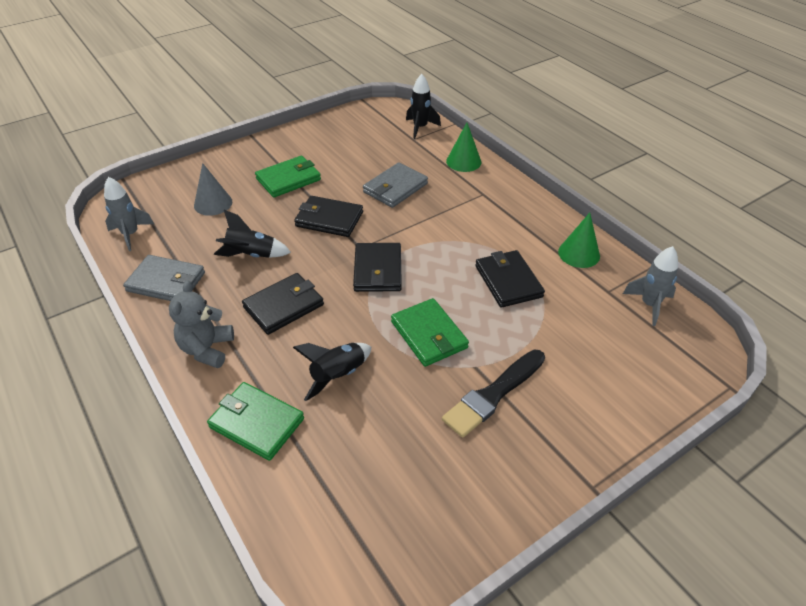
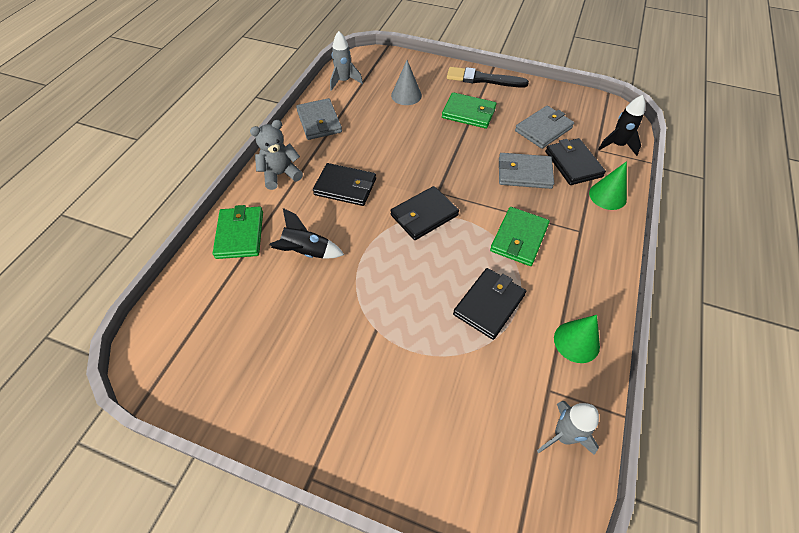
camera: 55 degrees right, 10 degrees up
black rocket [214,210,291,258] -> none
black wallet [294,196,363,237] -> black wallet moved to [545,138,606,185]
green wallet [391,298,469,367] -> green wallet moved to [490,207,550,266]
black brush [442,349,545,438] -> black brush moved to [447,67,529,88]
none -> grey wallet [515,106,574,149]

